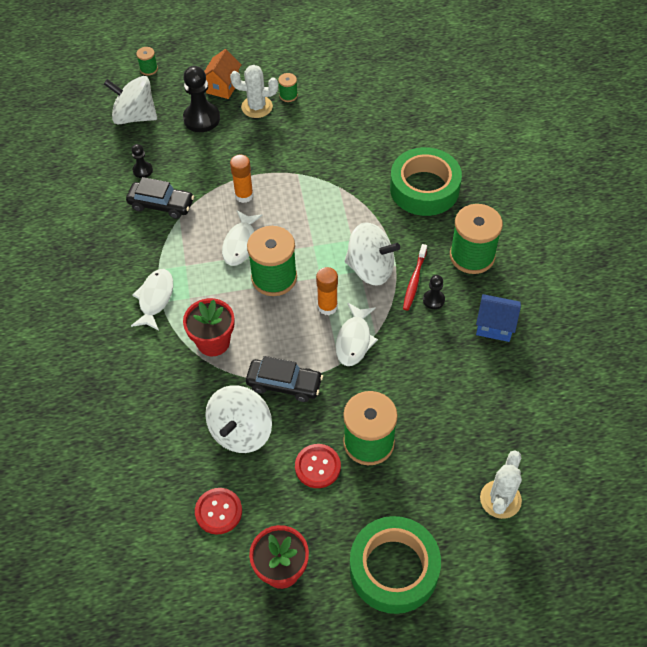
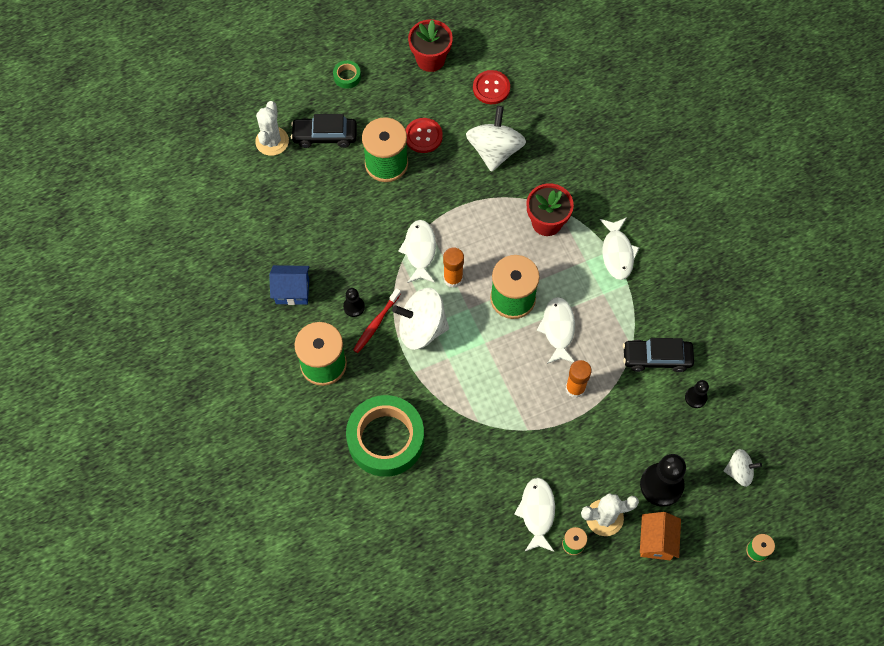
camera: 165 degrees right, 10 degrees up
white spinning top [104,76,157,124] -> white spinning top [724,449,762,487], size x0.57
black car [246,356,323,402] -> black car moved to [291,114,357,148]
green tape [350,516,441,614] -> green tape [333,60,361,89], size x0.40
red toothbrush [403,244,427,311] -> red toothbrush turned 150 degrees counterclockwise [353,288,401,353]
none -> white fish [514,477,555,552]

